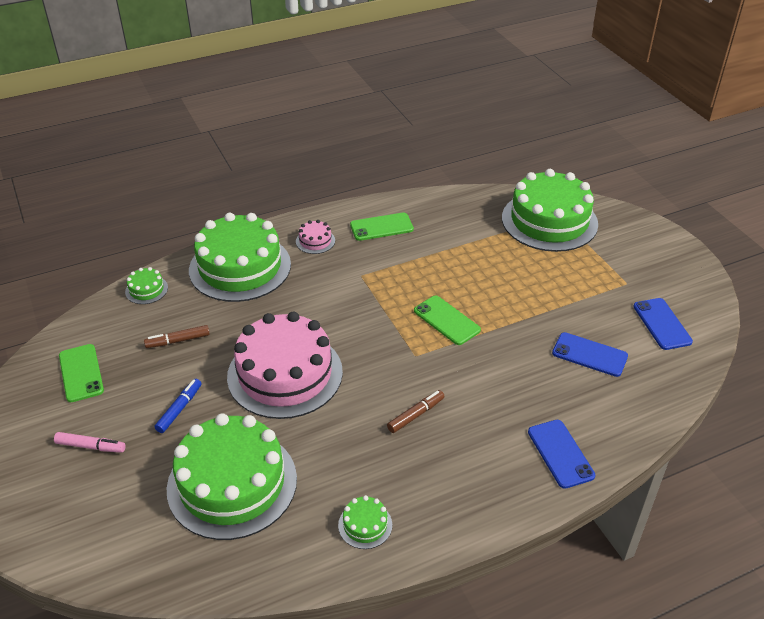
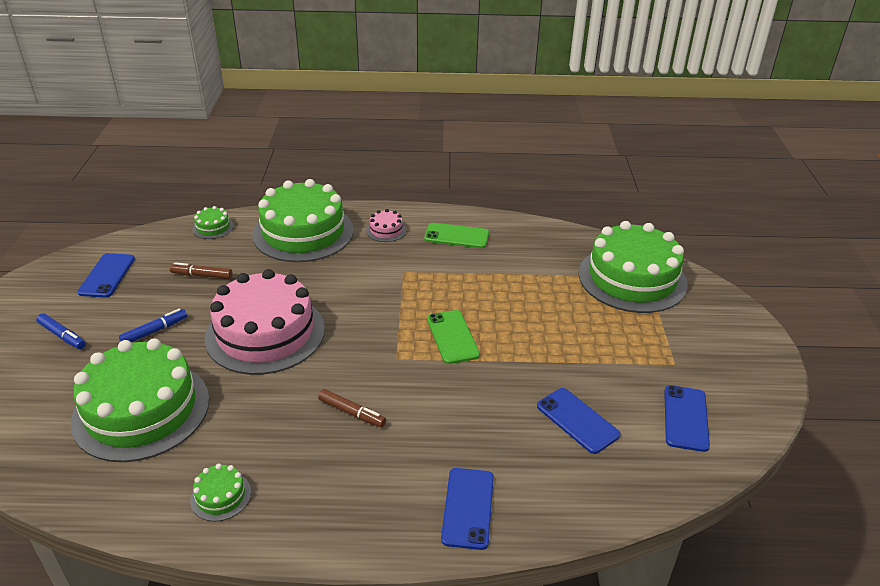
camera: 25 degrees right, 5 degrees down
pink marker [54,432,126,453] -> blue marker [36,313,86,349]
green phone [59,344,104,402] -> blue phone [77,253,135,297]
brown marker [387,390,445,433] -> brown marker turned 45 degrees clockwise [318,389,386,428]

